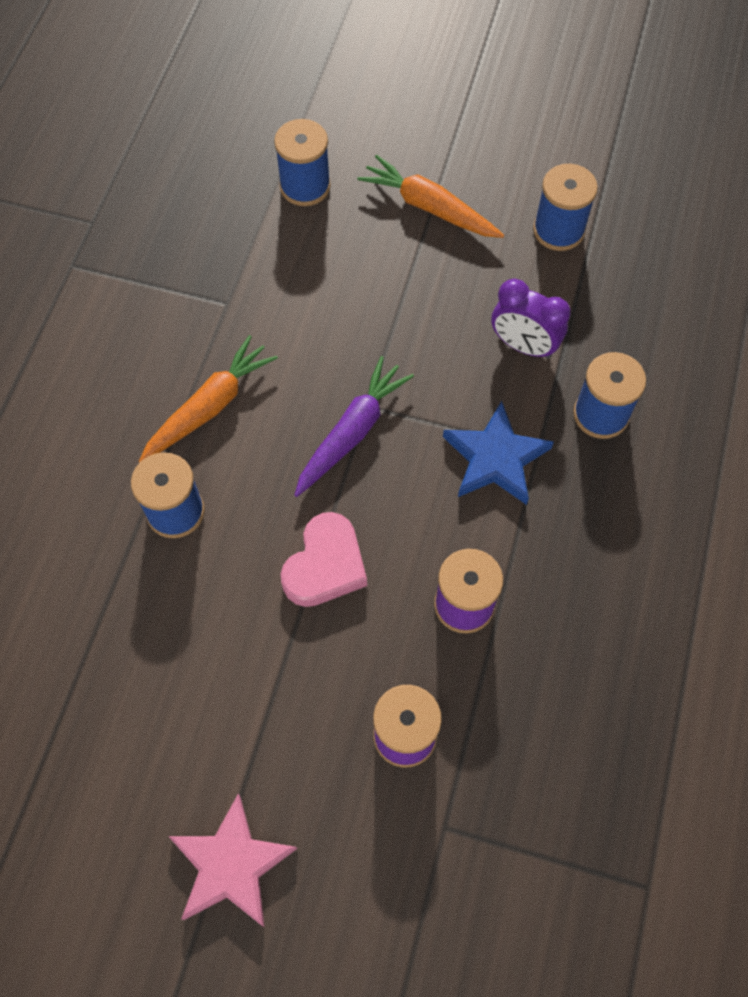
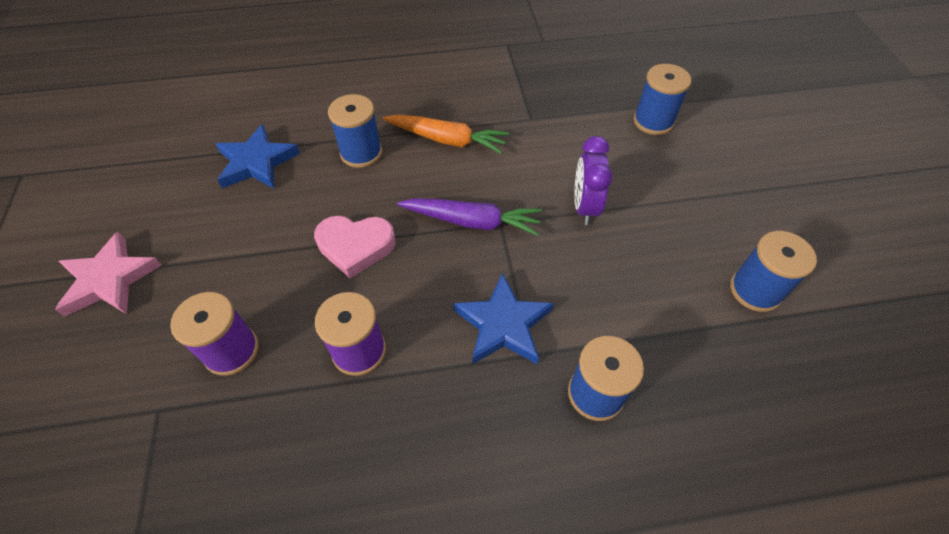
camera: 65 degrees right, 10 degrees down
orange carrot [357,154,504,238] -> none
purple clock [491,279,571,359] -> purple clock moved to [574,136,612,225]
none -> blue star [216,124,300,189]

